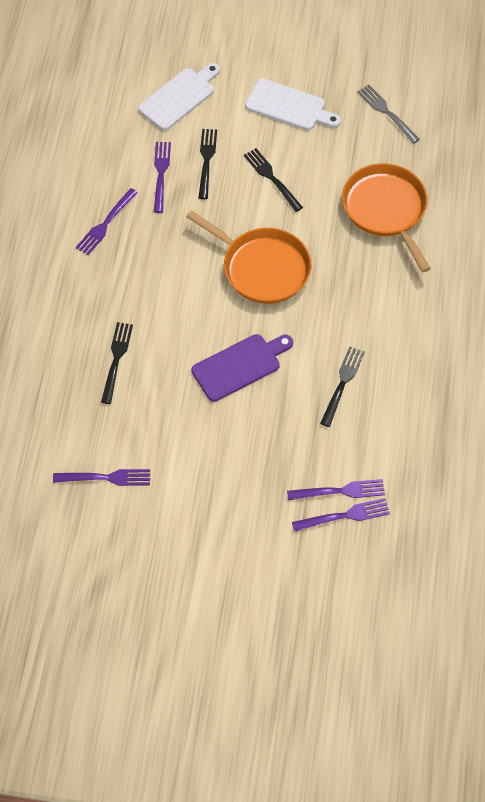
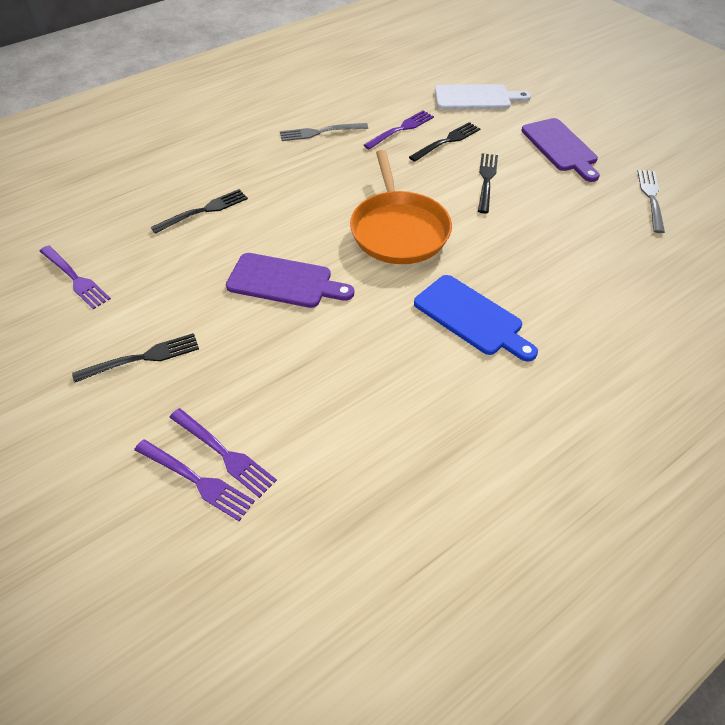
camera: 45 degrees right, 10 degrees down
purple fork [76,188,138,255] -> grey fork [280,123,368,141]
white cutting board [245,78,341,130] -> purple cutting board [522,118,600,182]
black fork [320,346,365,427] -> black fork moved to [72,333,199,383]
orange pan [342,163,431,272] -> none
none -> blue cutting board [414,275,538,362]

